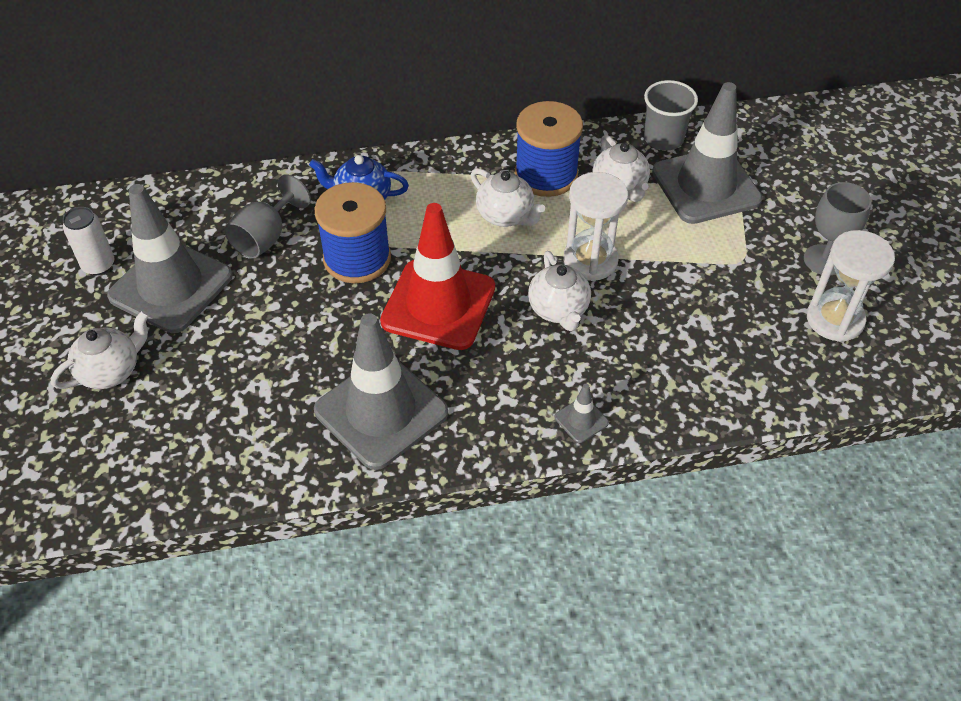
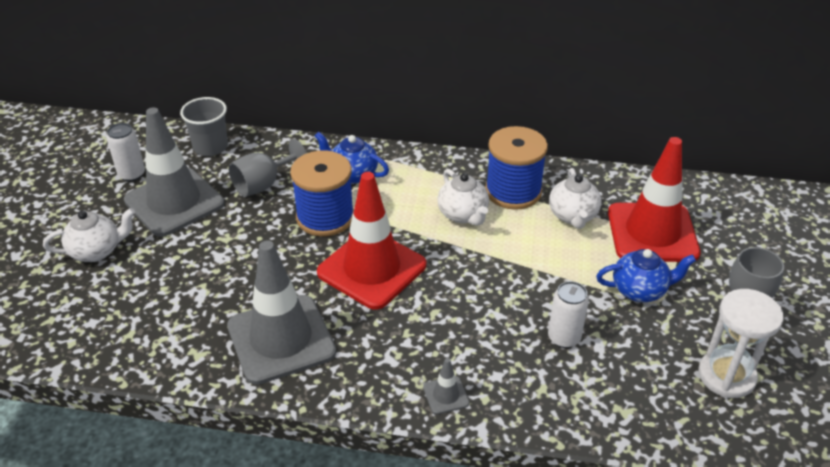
camera: 20 degrees right, 10 degrees down
white teapot [528,251,591,331] -> none
white hourglass [563,172,628,281] -> none
grey cup [644,80,698,150] -> grey cup moved to [180,97,228,156]
grey traffic cone [652,82,762,224] -> red traffic cone [608,137,701,262]
none -> white can [548,281,589,348]
none -> blue teapot [596,249,696,302]

